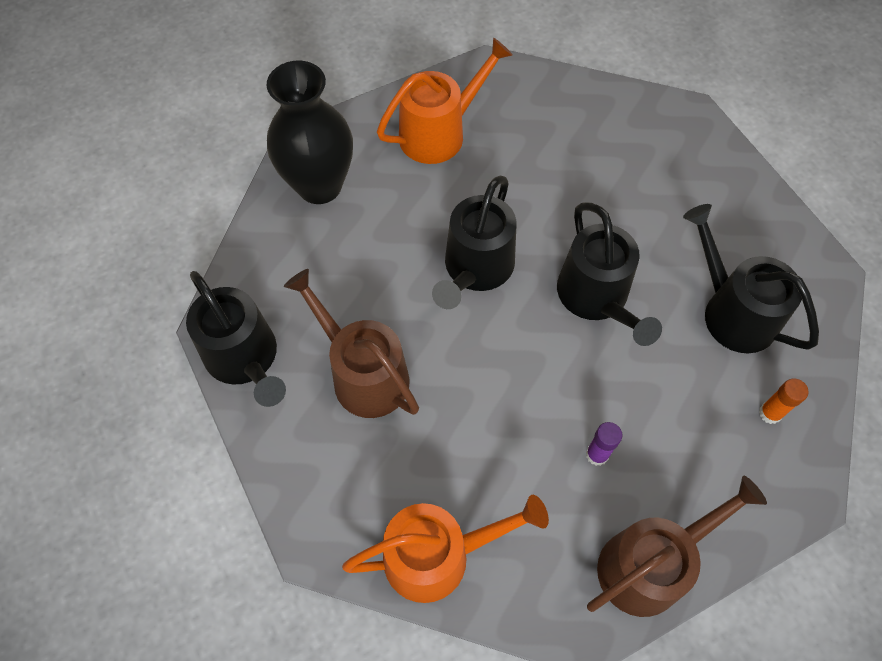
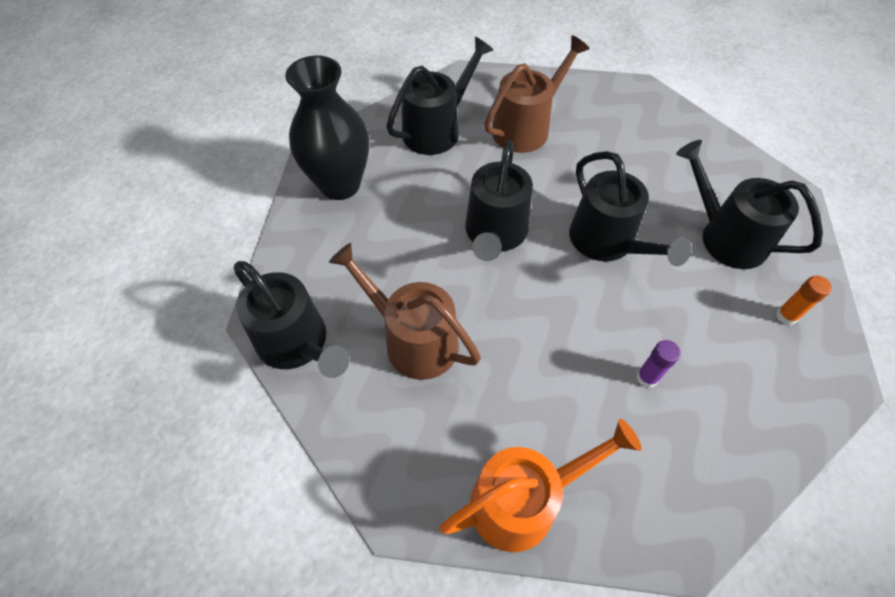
camera: 10 degrees left, 5 degrees down
orange watering can [377,37,513,164] -> black watering can [387,37,493,155]
brown watering can [587,476,767,617] -> brown watering can moved to [485,35,590,153]

